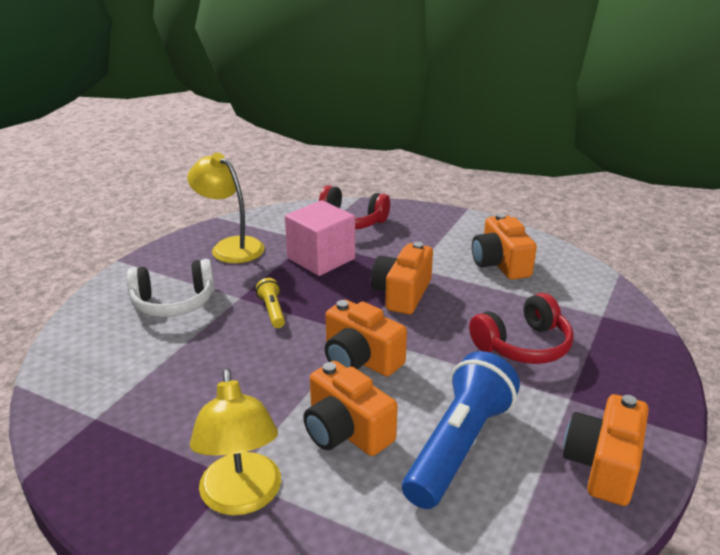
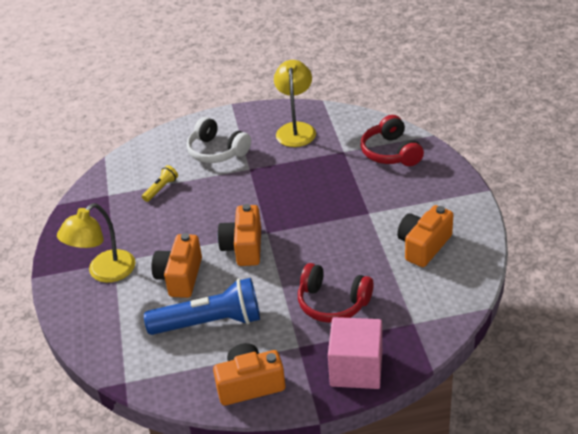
camera: 55 degrees right, 10 degrees up
yellow flashlight [256,278,285,328] -> yellow flashlight moved to [142,165,178,202]
pink cube [285,200,355,276] -> pink cube moved to [328,317,382,389]
orange camera [371,242,433,314] -> none

